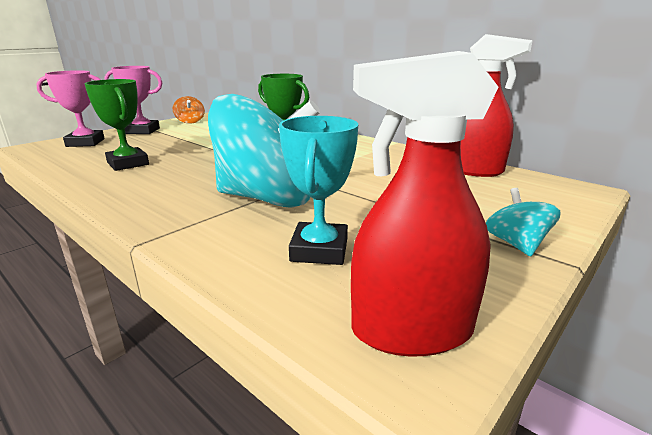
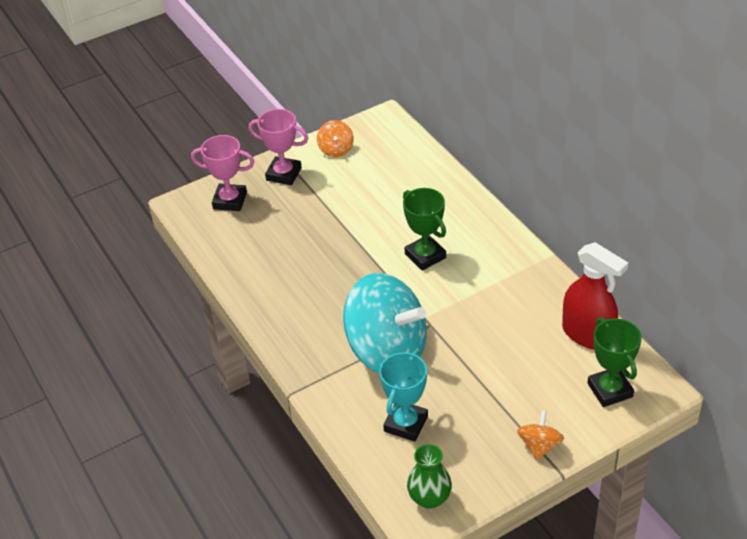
camera: 20 degrees right, 20 degrees up
green trophy [84,79,149,171] -> green trophy moved to [587,317,642,407]
red spray bottle [351,51,499,356] -> green vase [407,444,452,509]
turquoise spinning top [486,188,561,257] -> orange spinning top [517,410,564,460]

